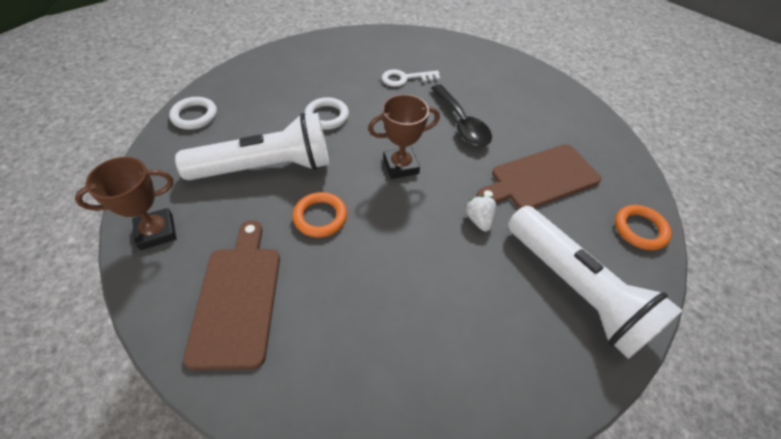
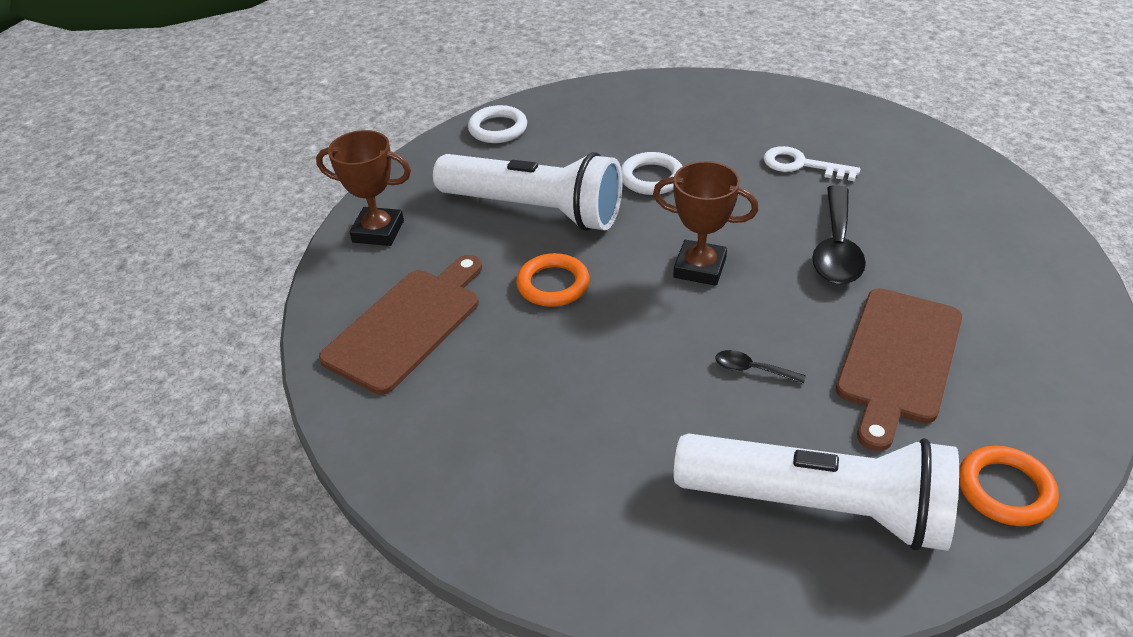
camera: 40 degrees right, 10 degrees down
white strawberry [465,195,497,231] -> black spoon [716,350,806,384]
brown cutting board [477,144,601,209] -> brown cutting board turned 75 degrees counterclockwise [836,288,962,451]
white flashlight [508,206,683,359] -> white flashlight turned 75 degrees counterclockwise [674,433,959,551]

